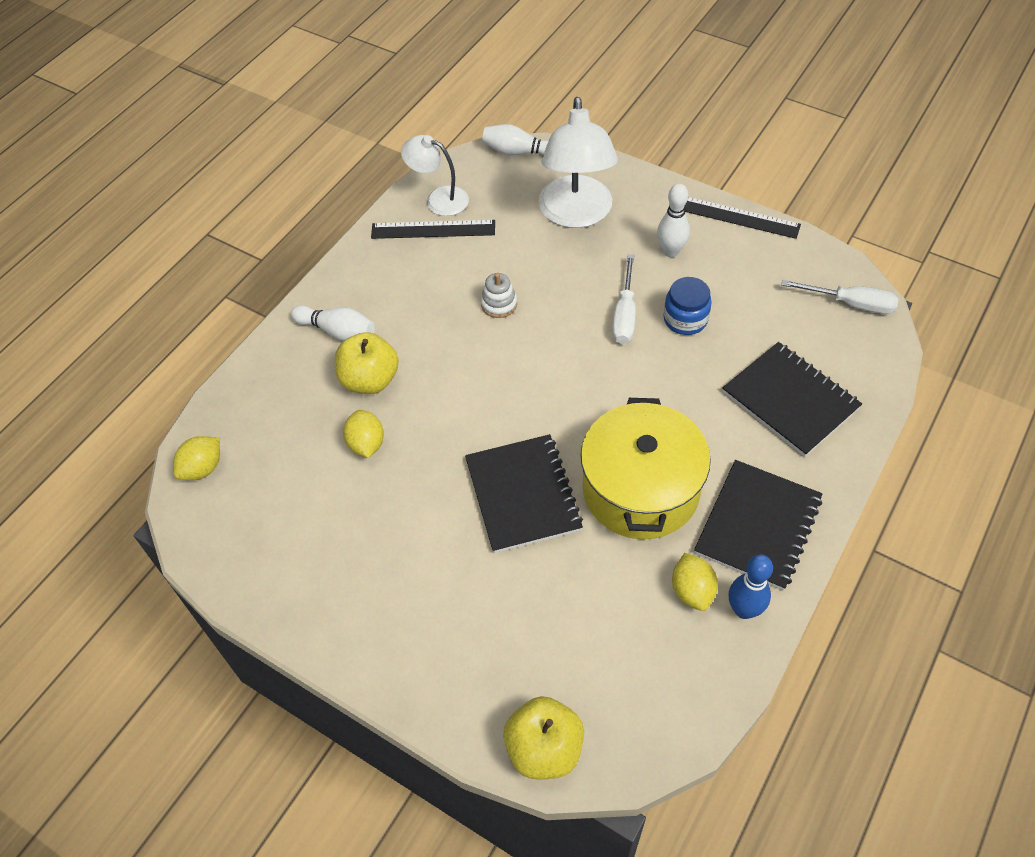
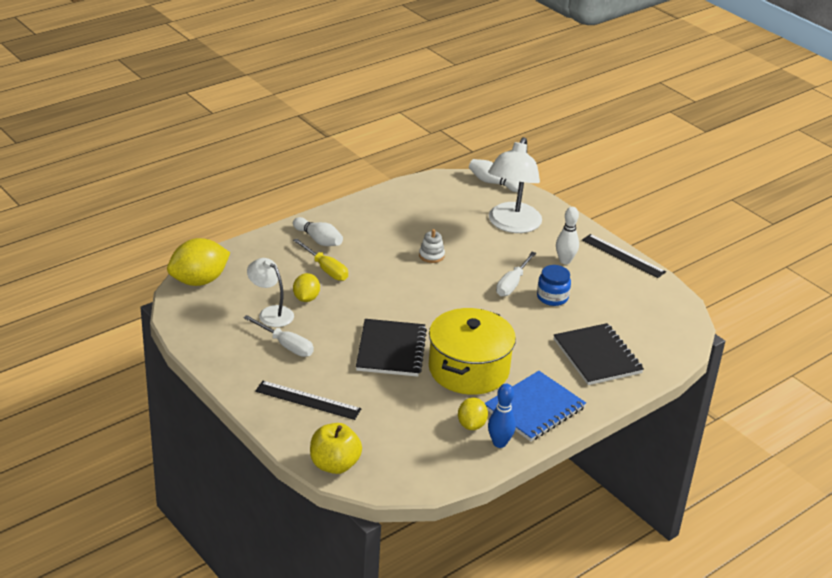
camera: 15 degrees right, 20 degrees down
yellow lemon [173,436,220,480] -> yellow lemon [167,238,230,286], size x1.75
yellow apple [335,332,399,394] -> yellow screwdriver [293,239,348,281]
black ruler [371,220,495,239] -> black ruler moved to [255,381,361,420]
white lamp [401,135,469,216] -> white lamp moved to [247,258,294,327]
black notebook [694,460,823,590] -> blue notebook [485,371,586,442]
white screwdriver [781,280,898,314] -> white screwdriver moved to [243,315,314,357]

